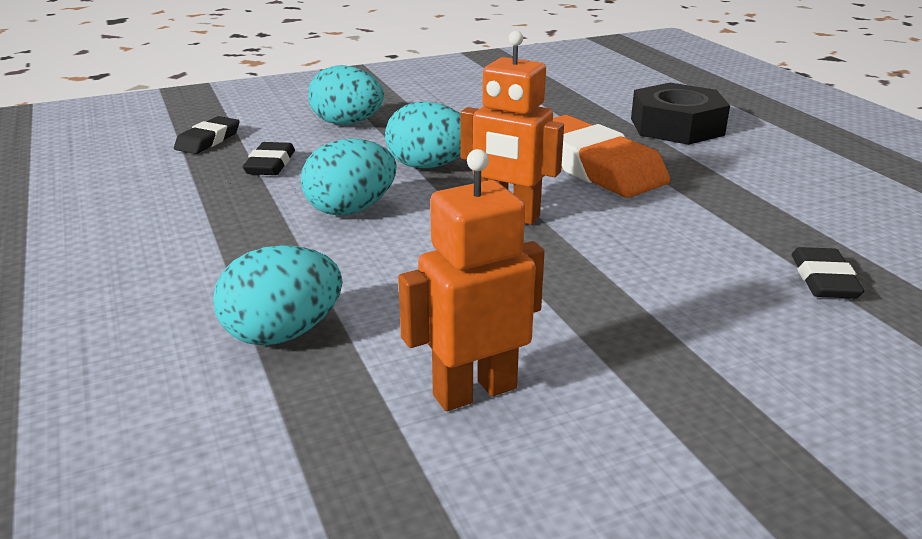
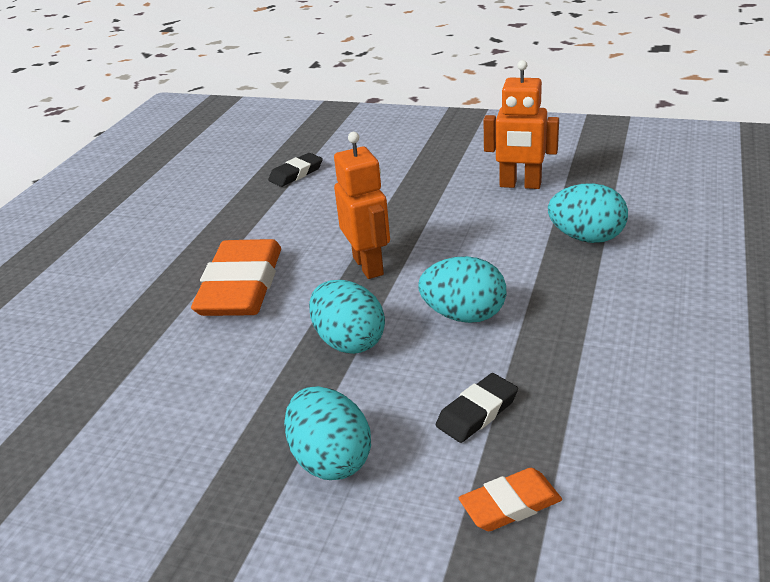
camera: 135 degrees left, 5 degrees up
black eraser [174,116,240,154] -> orange eraser [459,468,562,531]
black nut [631,83,730,145] -> none

